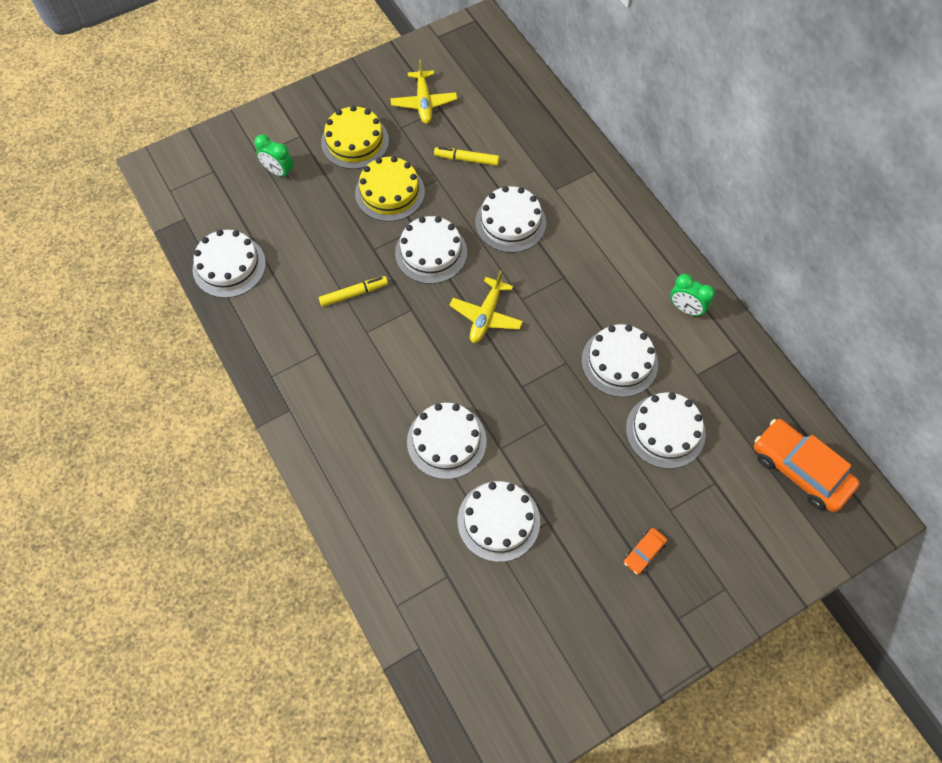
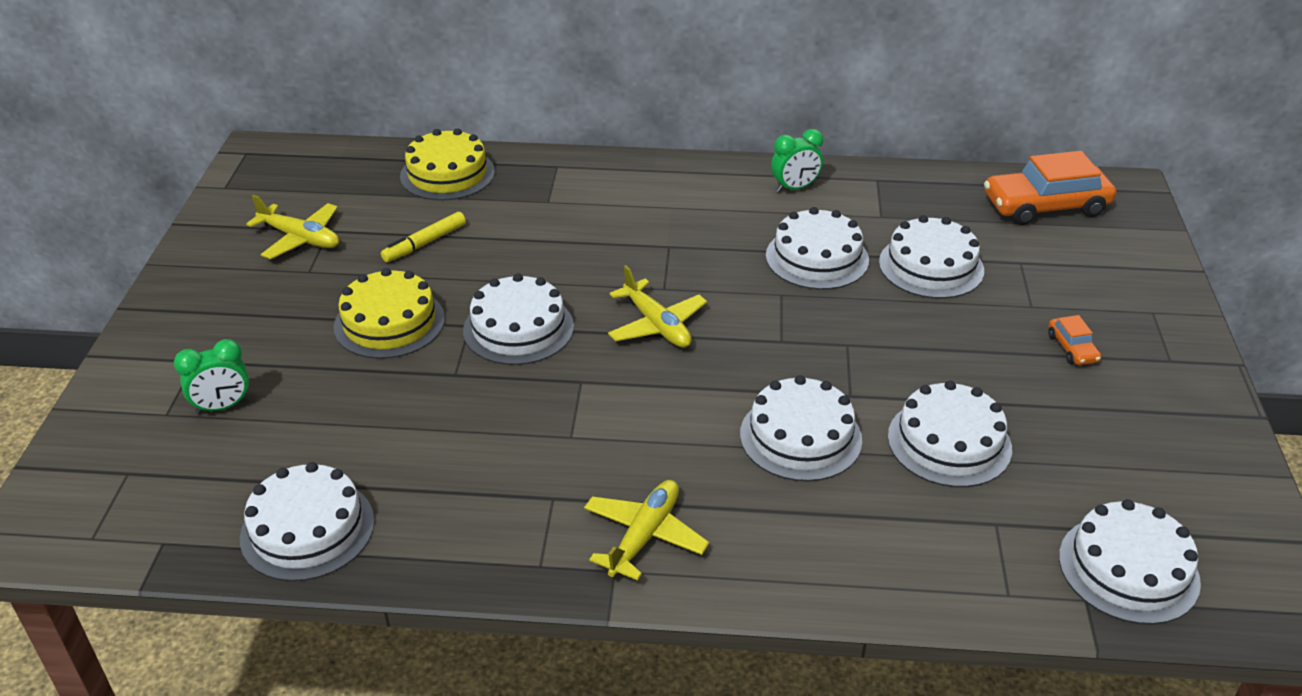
camera: 55 degrees left, 25 degrees down
yellow marker [319,276,388,307] -> none
yellow cake [321,105,389,169] -> yellow cake moved to [400,128,495,201]
white cake [475,186,546,253] -> white cake moved to [1059,499,1201,625]
none -> yellow plane [584,480,709,581]

